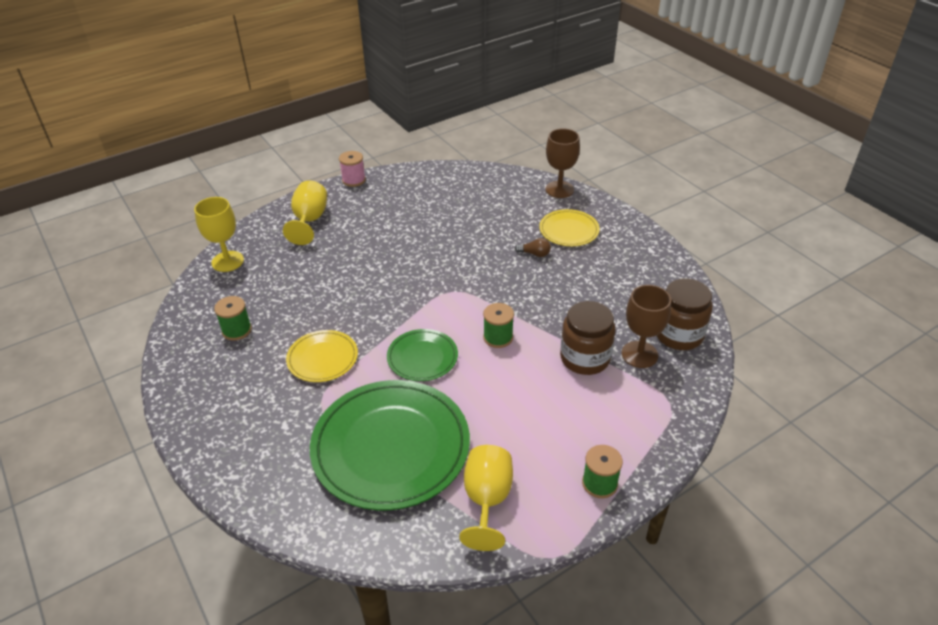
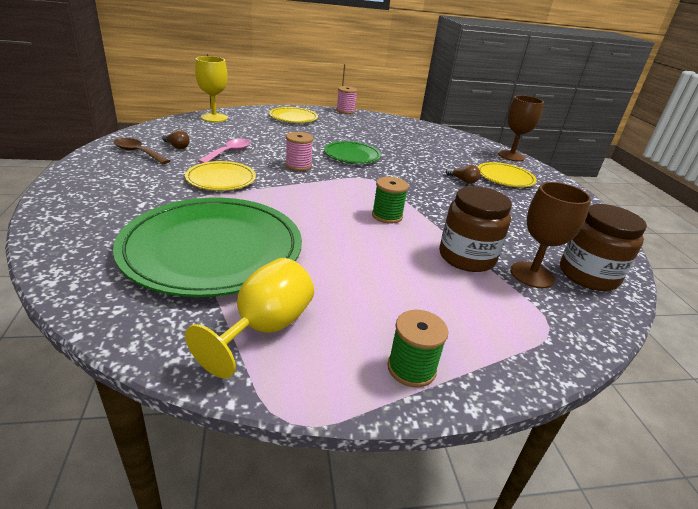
camera: 20 degrees right, 10 degrees down
green spool [214,296,252,340] -> brown light bulb [162,130,190,149]
yellow goblet [283,180,327,245] -> yellow plate [269,107,318,123]
green plate [387,329,458,381] -> green plate moved to [324,141,381,164]
none -> brown spoon [114,138,170,164]
none -> pink spoon [198,139,250,163]
none -> pink spool [285,132,313,171]

